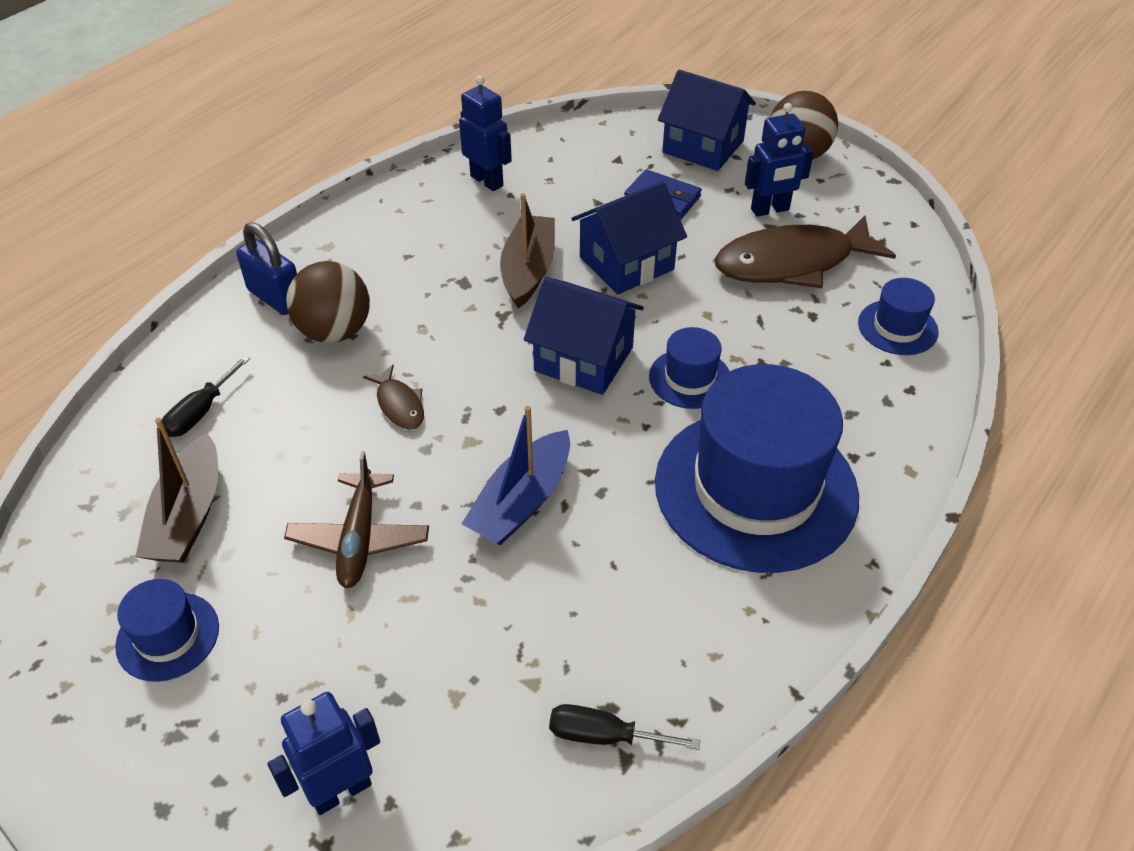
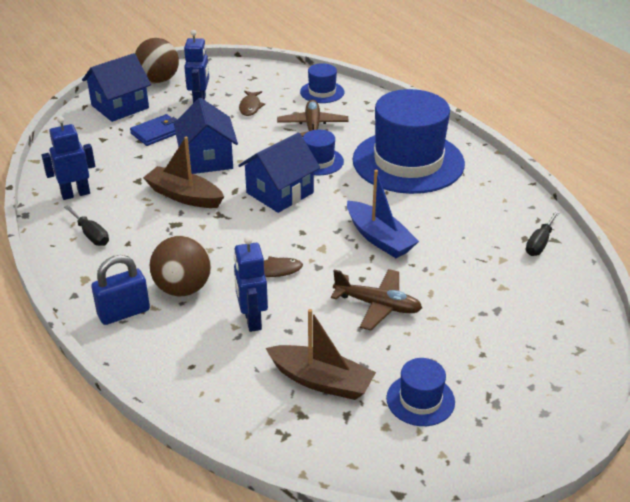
camera: 70 degrees left, 10 degrees down
black screwdriver [162,355,250,437] -> black screwdriver moved to [64,205,109,246]
blue robot [267,692,380,815] -> blue robot moved to [234,236,268,332]
brown fish [715,216,896,288] -> brown fish [239,91,265,116], size x0.45
none -> brown plane [277,100,349,137]

